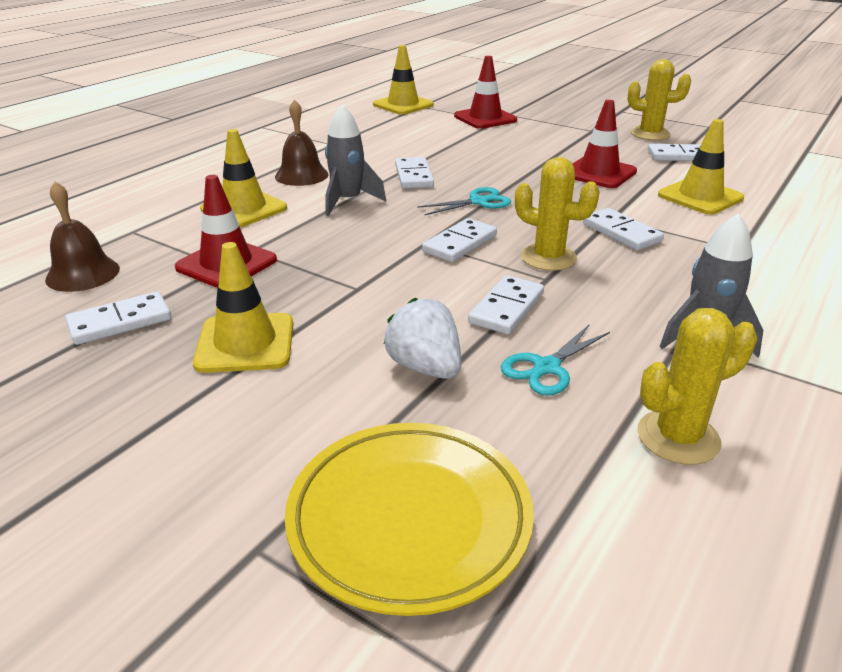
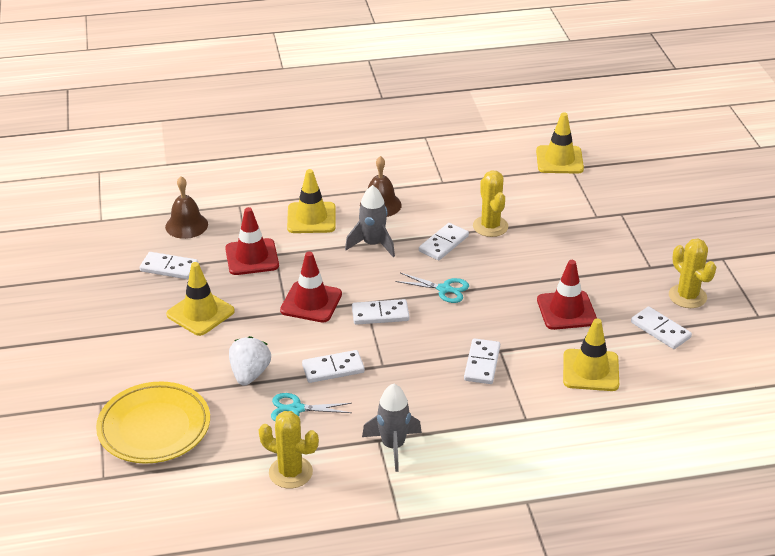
camera: 45 degrees right, 5 degrees up
red traffic cone [454,56,517,129] -> red traffic cone moved to [280,252,342,322]
yellow cactus [515,157,600,271] -> yellow cactus moved to [473,171,508,237]

